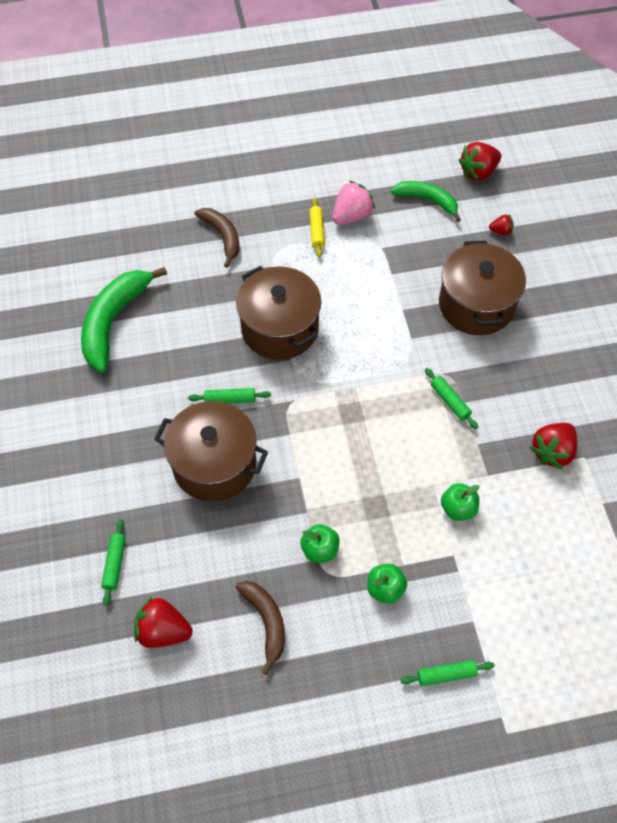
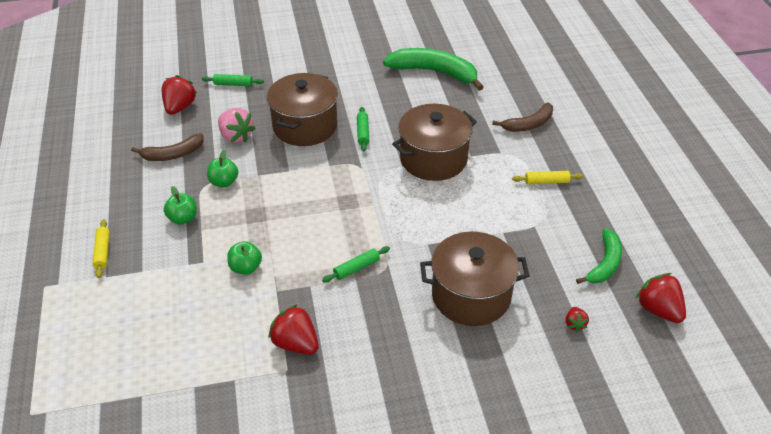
camera: 90 degrees right, 15 degrees down
pink strawberry [332,181,375,225] -> pink strawberry moved to [218,108,255,143]
green rolling pin [400,660,494,686] -> yellow rolling pin [93,219,110,278]

